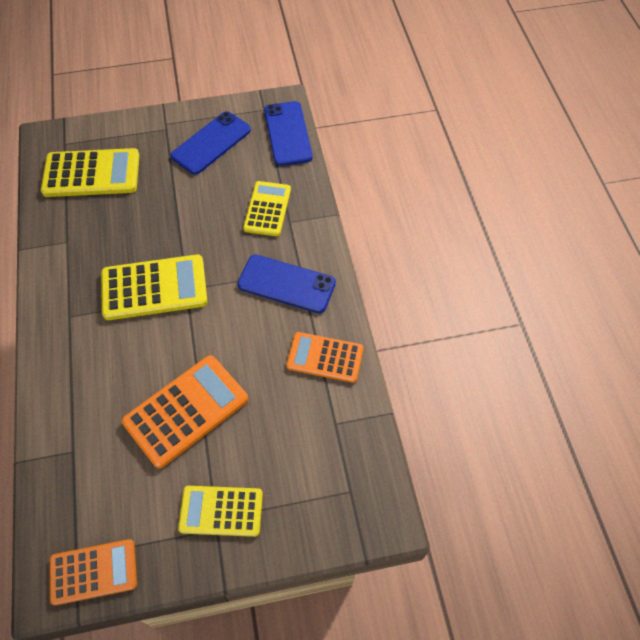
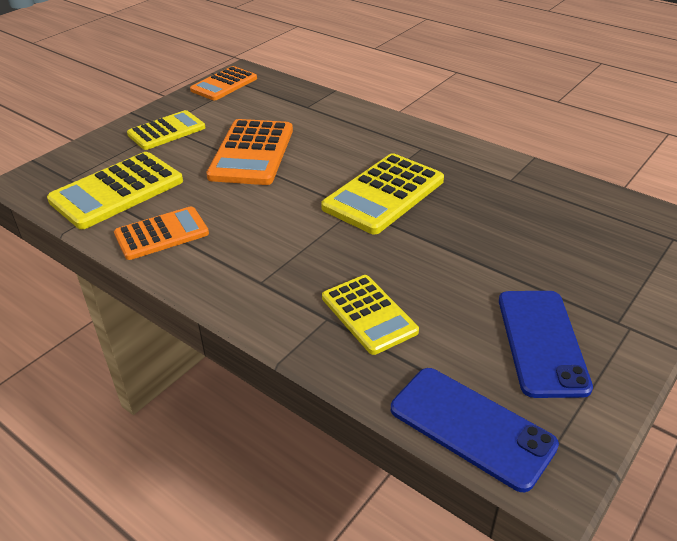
camera: 140 degrees right, 20 degrees down
yellow calculator [41,148,140,197] -> yellow calculator moved to [47,152,183,229]
blue phone [237,255,336,313] -> none

